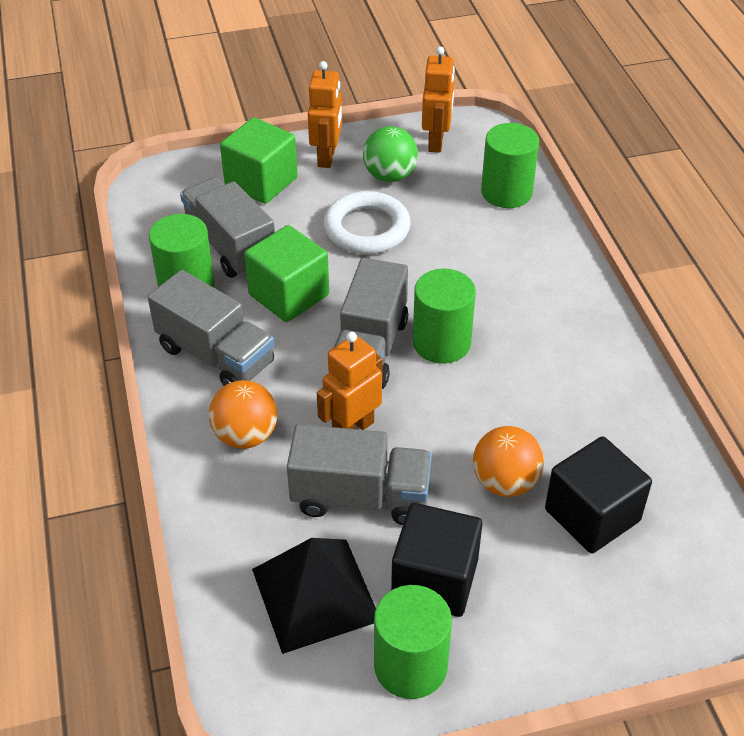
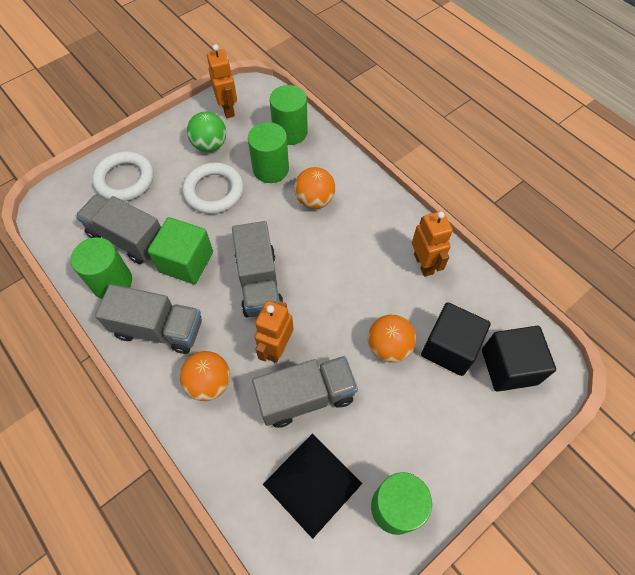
camera: 25 degrees left, 15 degrees up
green cube [220,117,298,204] -> white ring [92,151,154,201]
orange robot [308,61,342,168] -> orange robot moved to [412,211,453,277]
black cube [391,503,482,617] -> black cube moved to [482,326,556,392]
green cylinder [413,269,476,364] -> green cylinder moved to [248,122,289,183]
none -> orange ball [294,167,335,209]

